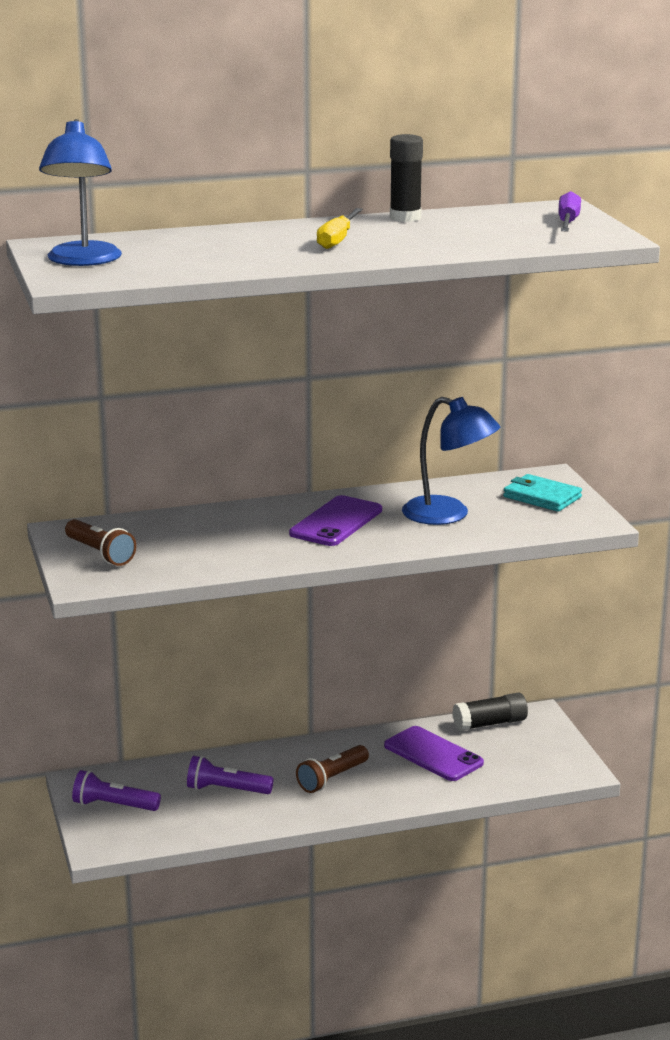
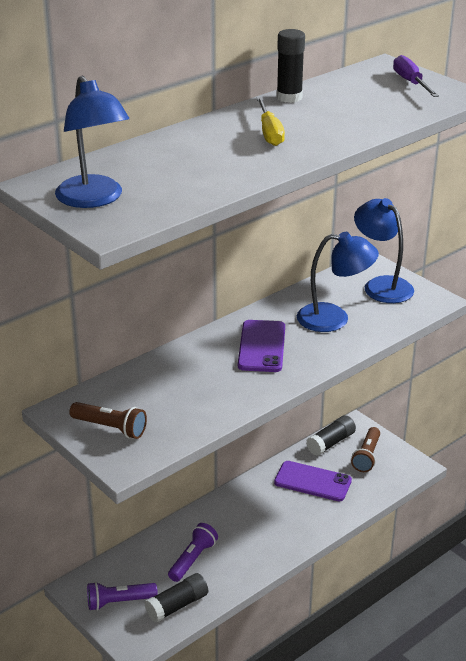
camera: 25 degrees left, 10 degrees up
purple flashlight [187,756,274,794] -> purple flashlight turned 135 degrees clockwise [168,523,218,582]
brown flashlight [296,745,369,793] -> brown flashlight moved to [351,427,380,472]
turquoise wallet [503,474,582,512] -> blue lamp [354,198,414,303]
none -> black glue stick [145,573,208,622]

